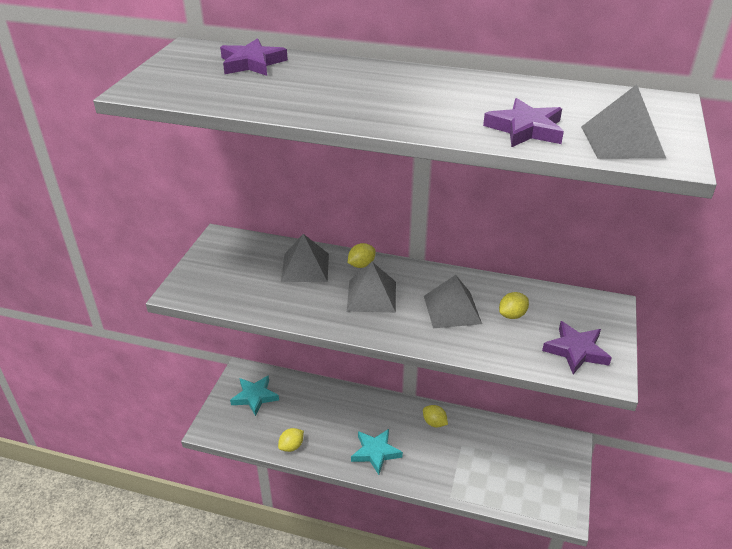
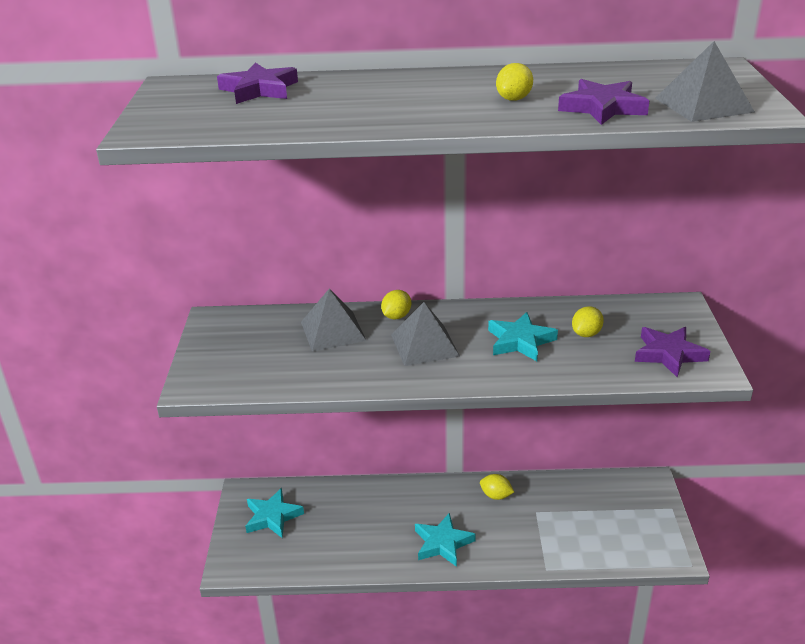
camera: 15 degrees left, 5 degrees down
yellow lemon [278,428,304,452] -> yellow lemon moved to [496,63,533,101]
grey pyramid [424,275,482,328] -> turquoise star [488,312,558,361]

